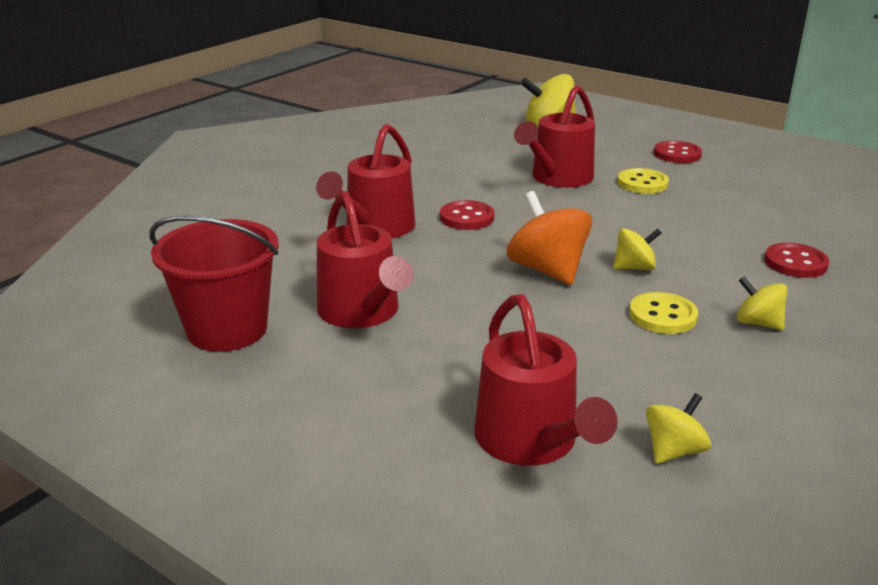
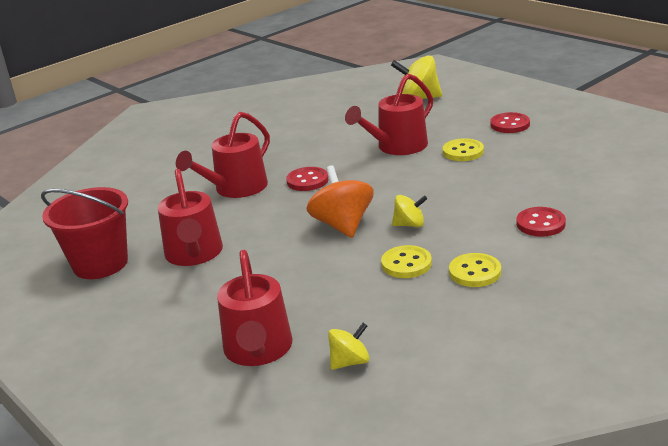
camera: 15 degrees right, 0 degrees up
yellow spinning top [737,277,788,330] -> yellow button [449,253,501,287]

